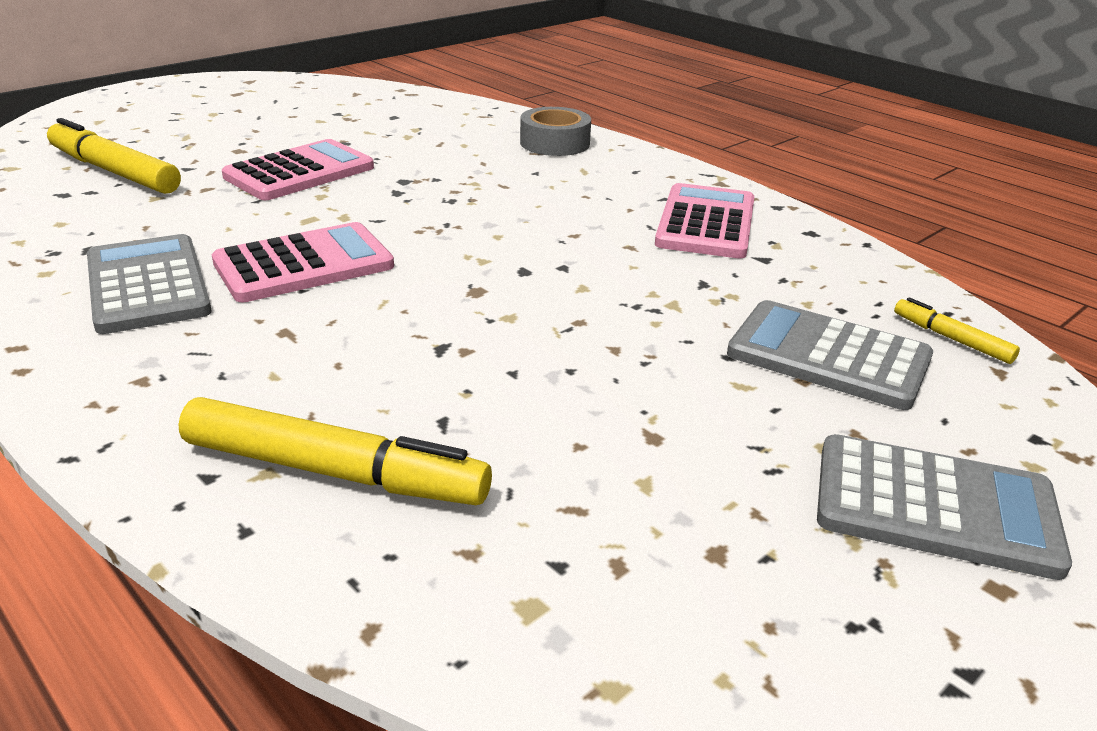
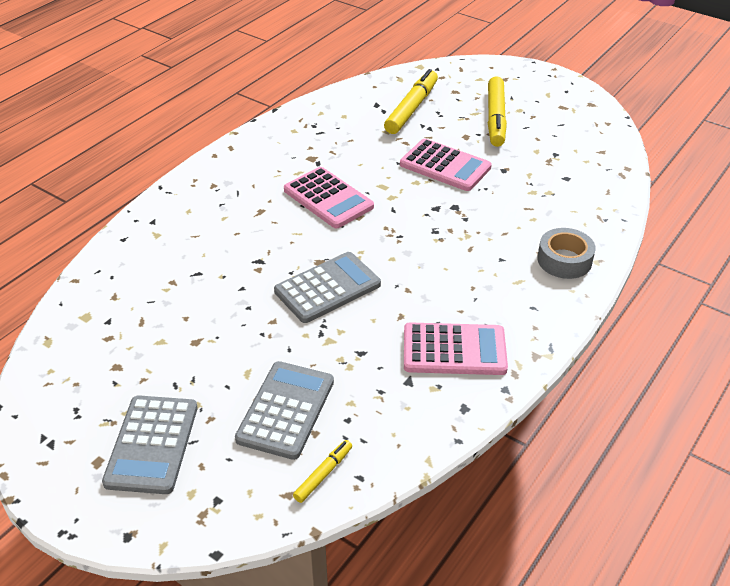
camera: 80 degrees right, 10 degrees up
grey calculator [87,234,212,334] -> grey calculator moved to [274,252,381,323]
yellow marker [179,397,492,505] -> yellow marker moved to [488,76,507,147]

